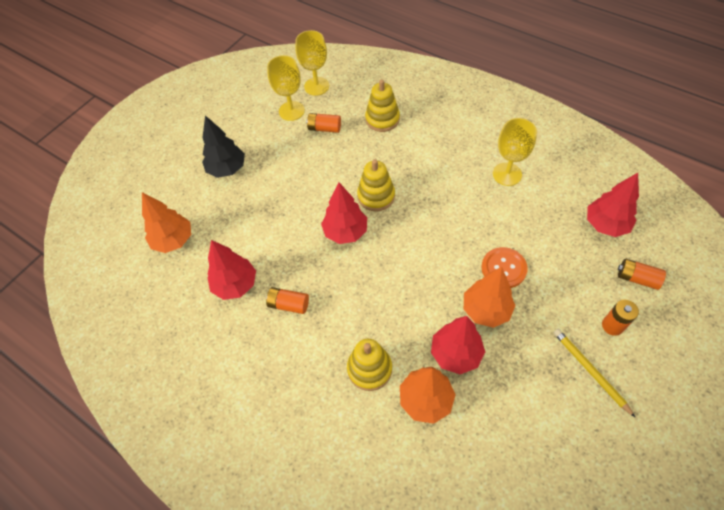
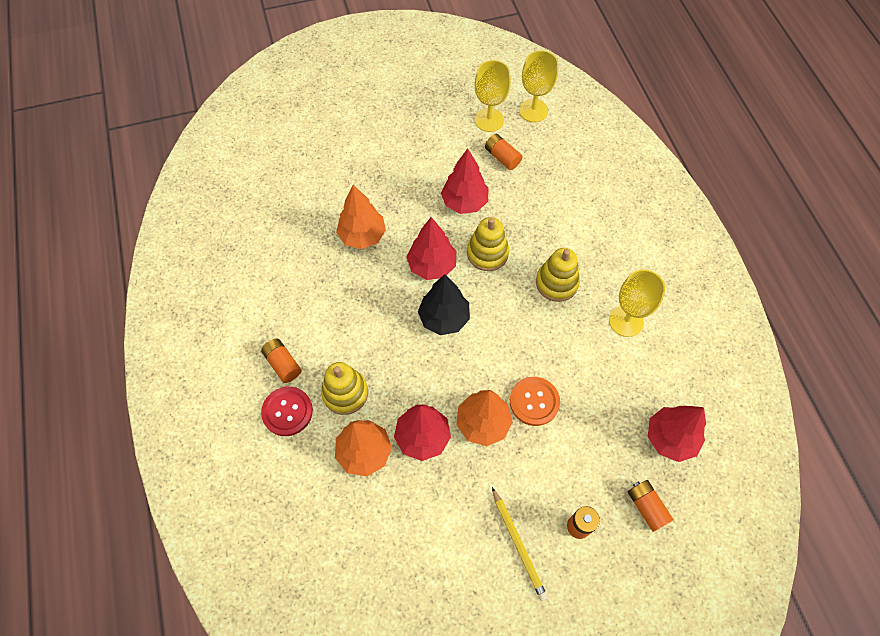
camera: 35 degrees right, 5 degrees up
orange tree [142,192,191,253] -> orange tree moved to [336,185,386,249]
black tree [202,115,245,178] -> black tree moved to [418,274,470,335]
red tree [207,240,256,300] -> red tree moved to [441,148,488,214]
orange battery [266,287,309,314] -> orange battery moved to [261,338,301,383]
yellow stacking toy [365,79,400,132] -> yellow stacking toy moved to [536,248,580,302]
yellow pencil [554,329,636,418] -> yellow pencil turned 150 degrees clockwise [492,487,548,601]
none -> red button [261,387,313,436]

